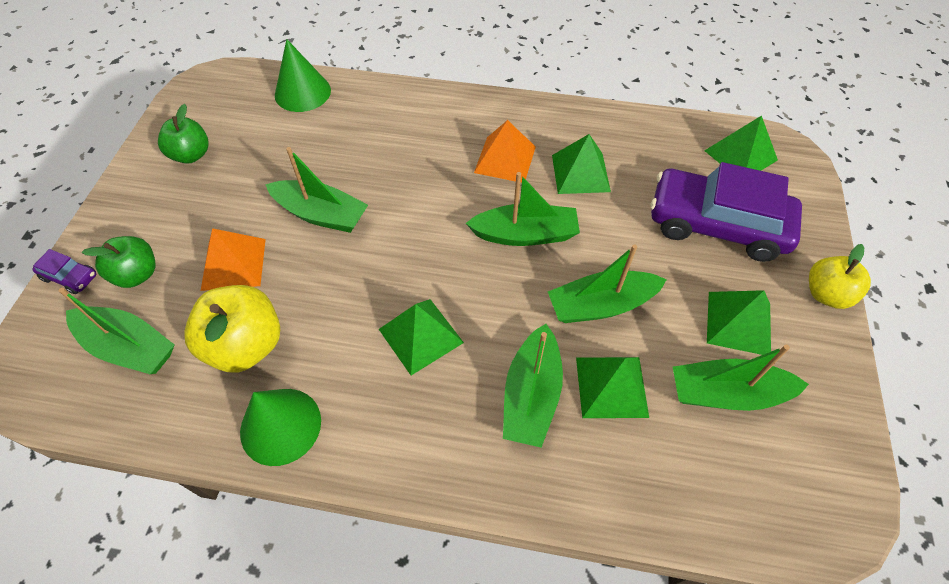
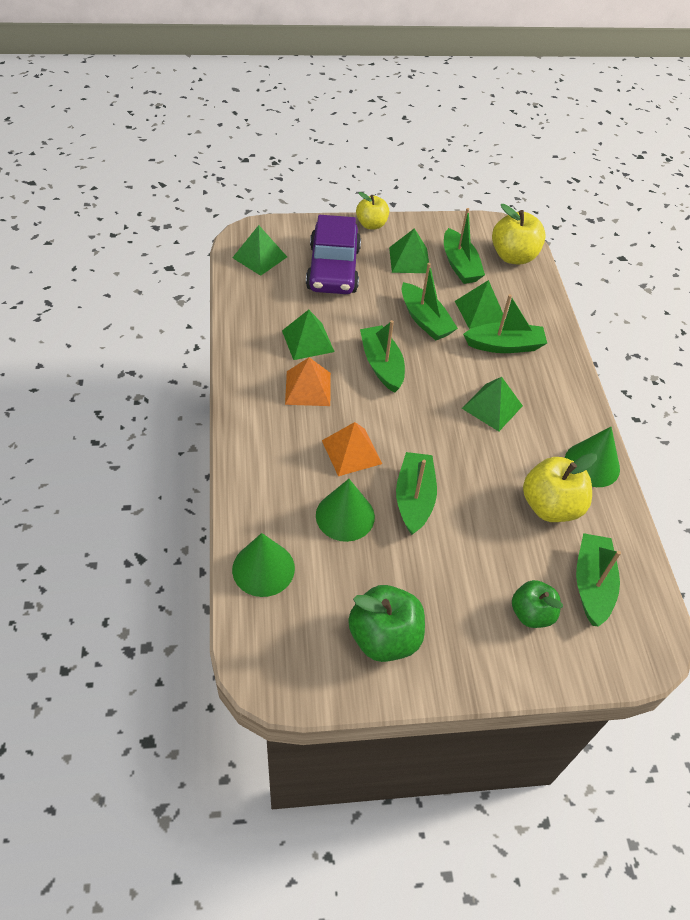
camera: 110 degrees left, 5 degrees down
purple car [32,249,96,294] -> none
green apple [158,104,209,164] -> green apple [348,585,425,662], size x1.53
orange pyramid [201,228,266,291] -> orange pyramid moved to [322,422,382,476]
none -> green cone [316,479,375,542]
none -> yellow apple [492,204,546,264]

